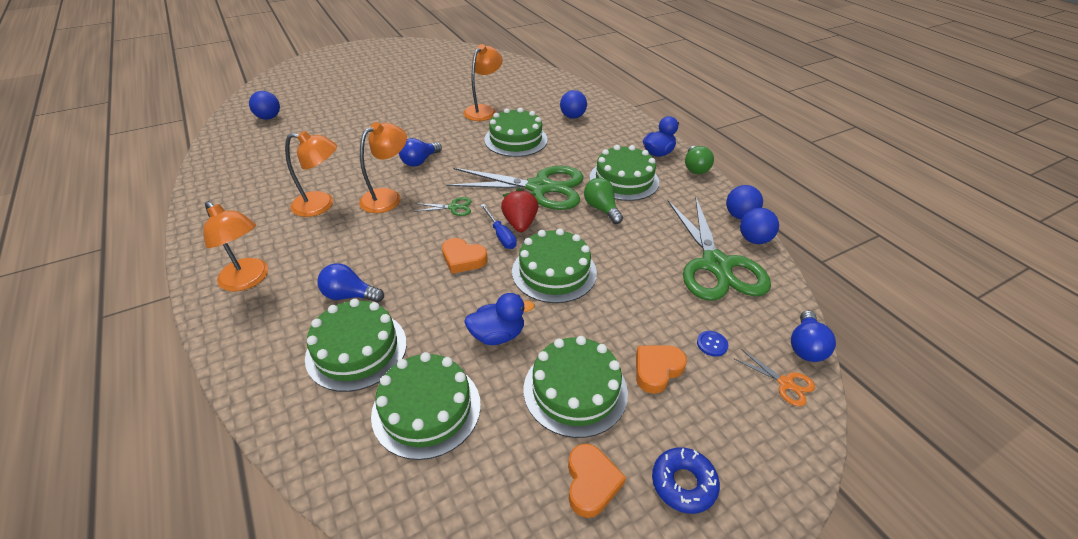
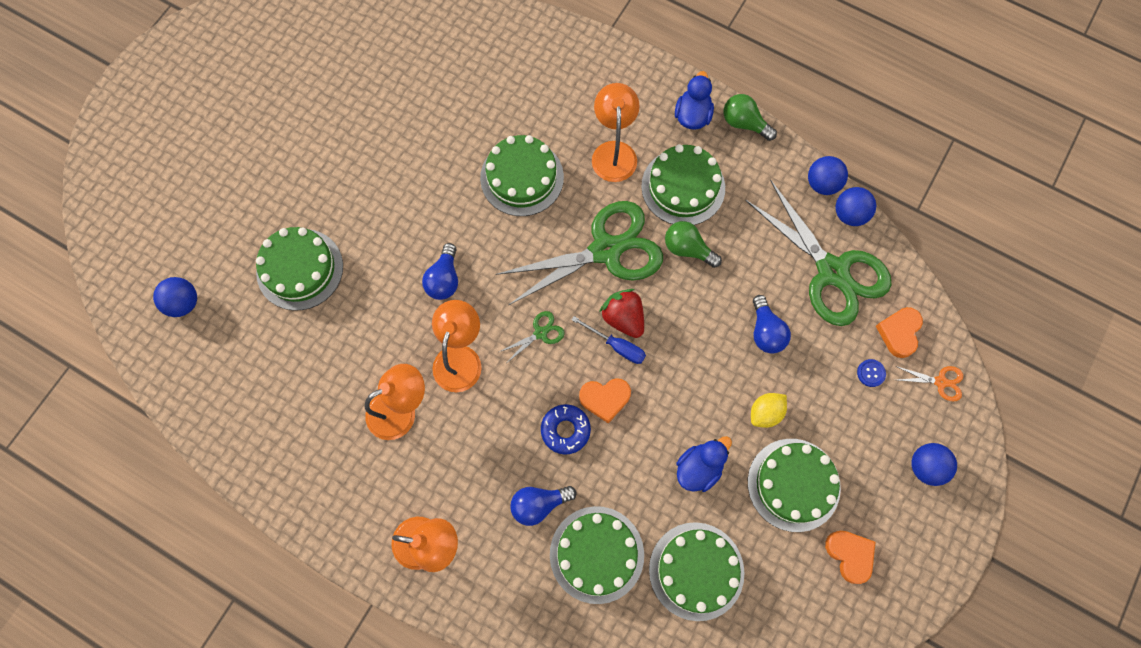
camera: 30 degrees left, 30 degrees up
orange lamp [463,44,502,121] -> orange lamp moved to [592,83,639,182]
green cake [512,228,597,303] -> green cake moved to [256,227,343,310]
blue ball [560,90,587,119] -> blue ball moved to [911,443,957,486]
orange heart [636,346,687,394] -> orange heart moved to [876,307,923,358]
blue donut [652,447,720,514] -> blue donut moved to [541,404,591,454]
green light bulb [685,146,714,174] -> green light bulb turned 150 degrees clockwise [724,94,777,141]
blue light bulb [791,310,836,362] -> blue light bulb moved to [753,295,791,354]
none -> yellow lemon [751,393,787,428]

